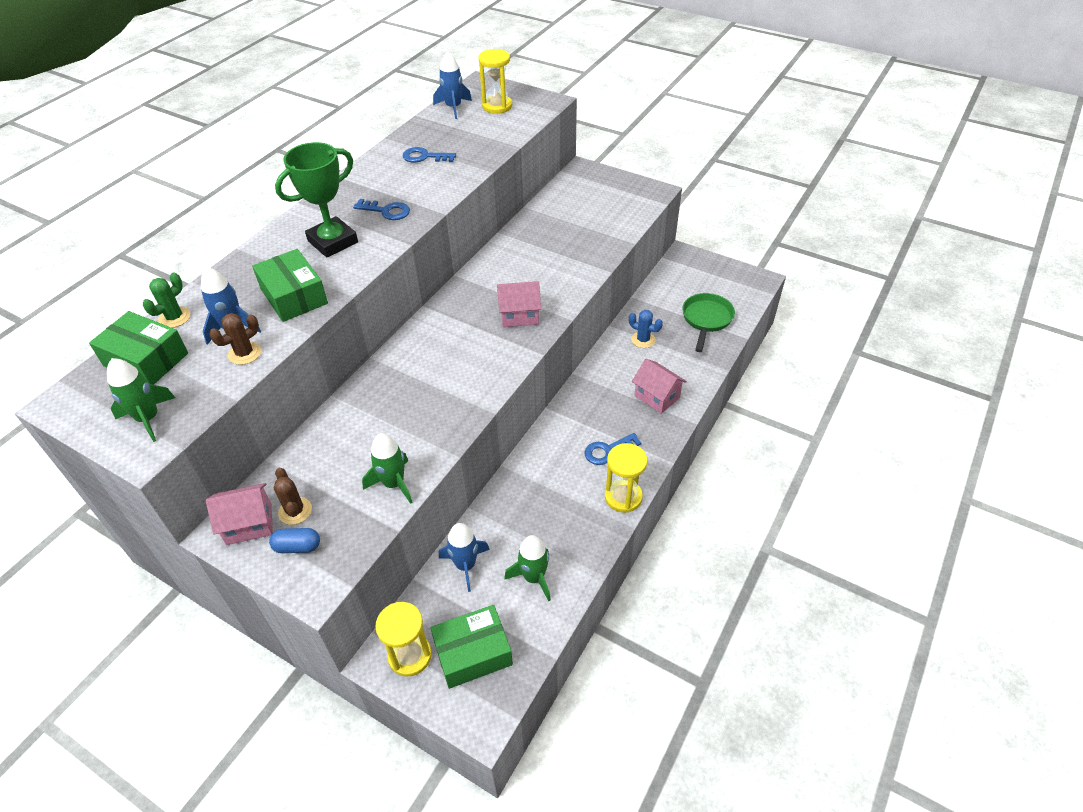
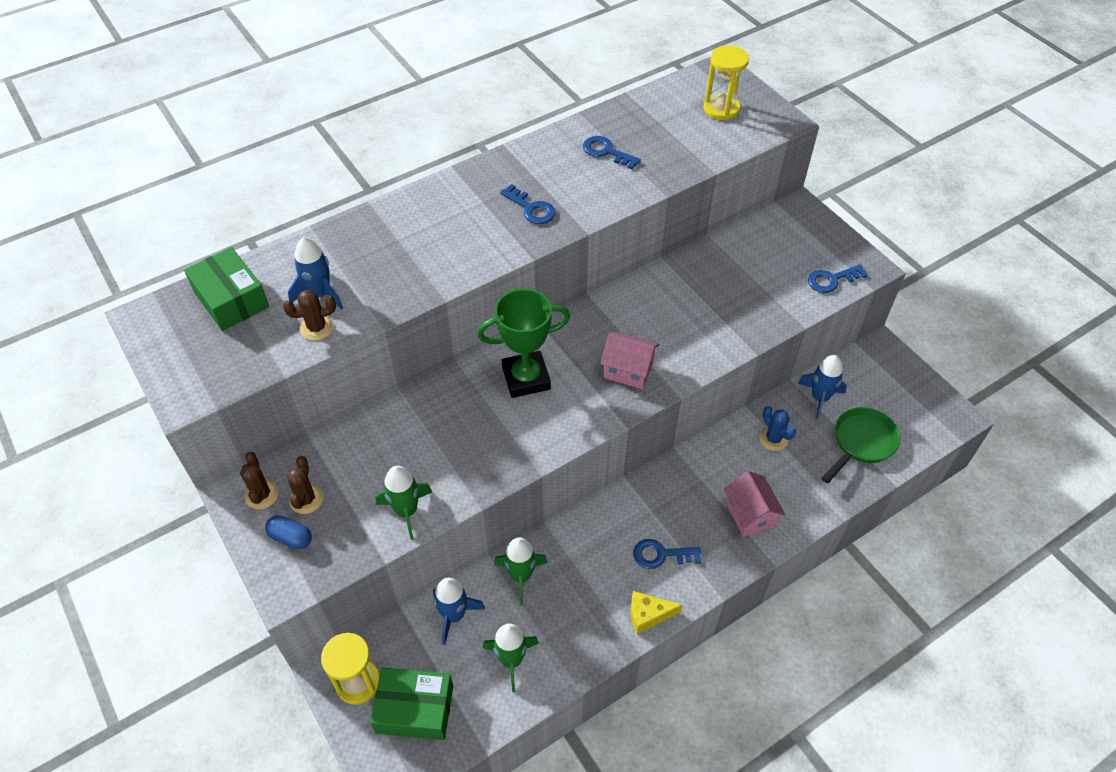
camera: 25 degrees right, 5 degrees up
green rocket [107,358,175,442] -> green rocket moved to [494,537,548,605]
green cactus [143,273,191,328] -> none
pink house [206,483,273,545] -> brown cactus [240,452,279,509]
green box [252,249,328,322] -> none
green trophy [275,142,358,257] -> green trophy moved to [477,288,570,398]
blue rocket [433,51,472,119] -> blue rocket moved to [798,355,847,420]
yellow hourglass [605,443,648,513] -> yellow cheese [630,591,683,634]
none -> blue key [808,264,868,293]

